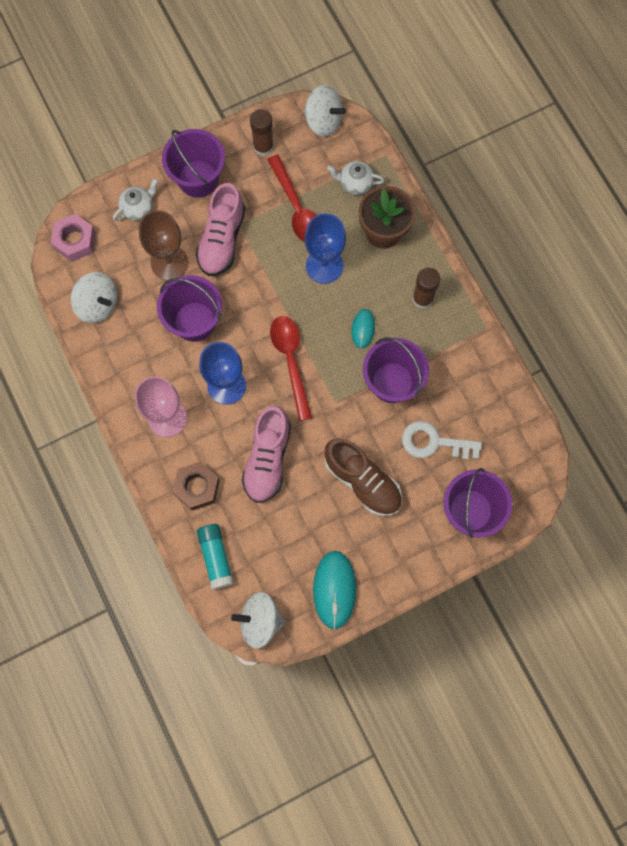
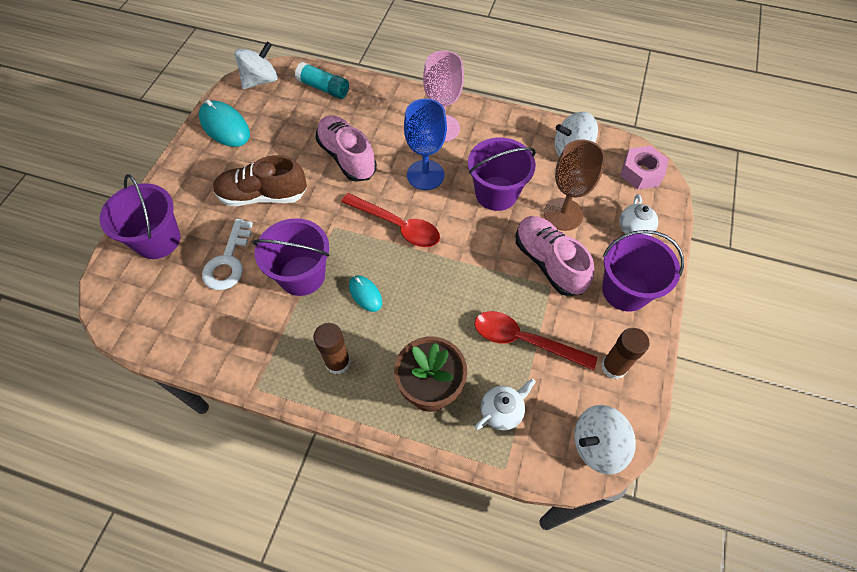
camera: 135 degrees right, 15 degrees down
brown nut [173,462,220,510] -> none
blue goblet [305,213,346,284] -> none
white key [402,421,482,460] -> white key turned 135 degrees clockwise [202,219,253,290]

